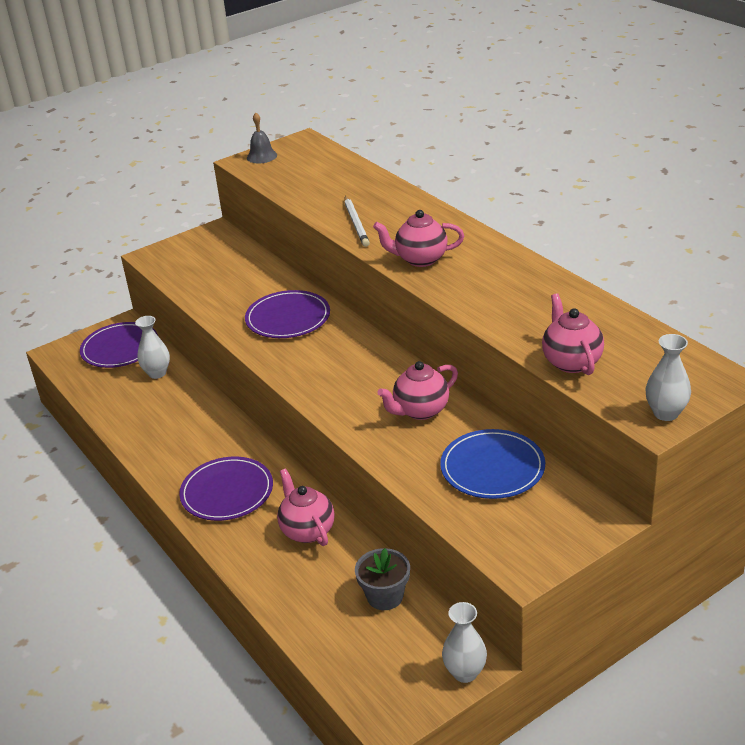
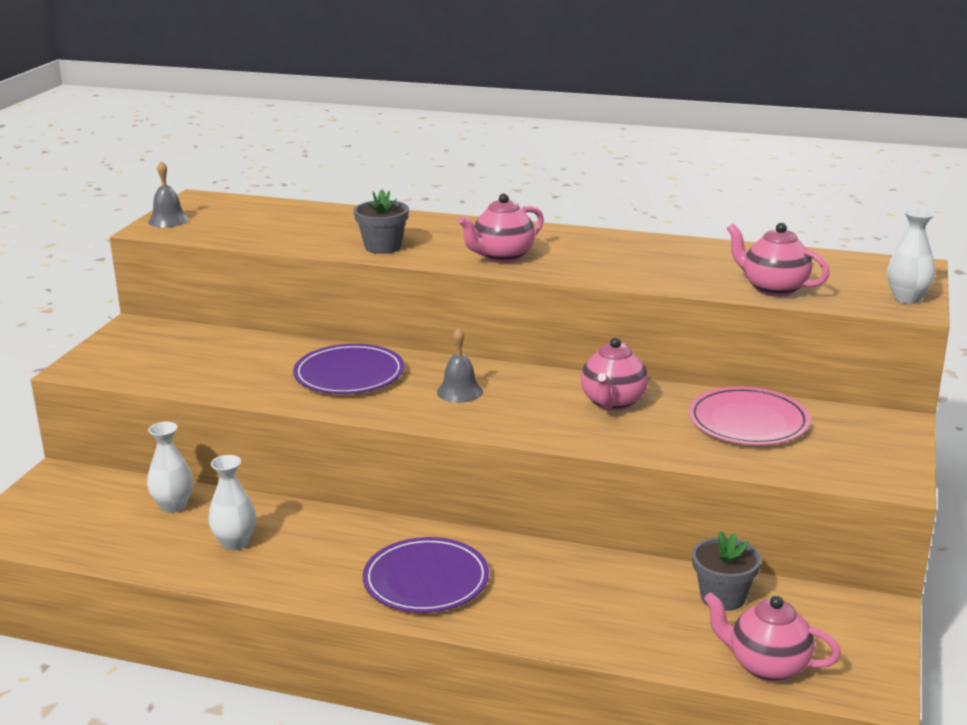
camera: 40 degrees left, 10 degrees down
purple plate [80,322,158,368] -> none
pink teapot [277,468,335,546] -> pink teapot moved to [704,592,841,682]
white pencil [344,196,370,247] -> grey flower pot [354,190,409,254]
blue plate [440,429,545,499] -> pink plate [689,387,811,445]
white vase [442,602,487,683] -> white vase moved to [208,455,256,550]
none -> grey bell [437,328,483,403]

